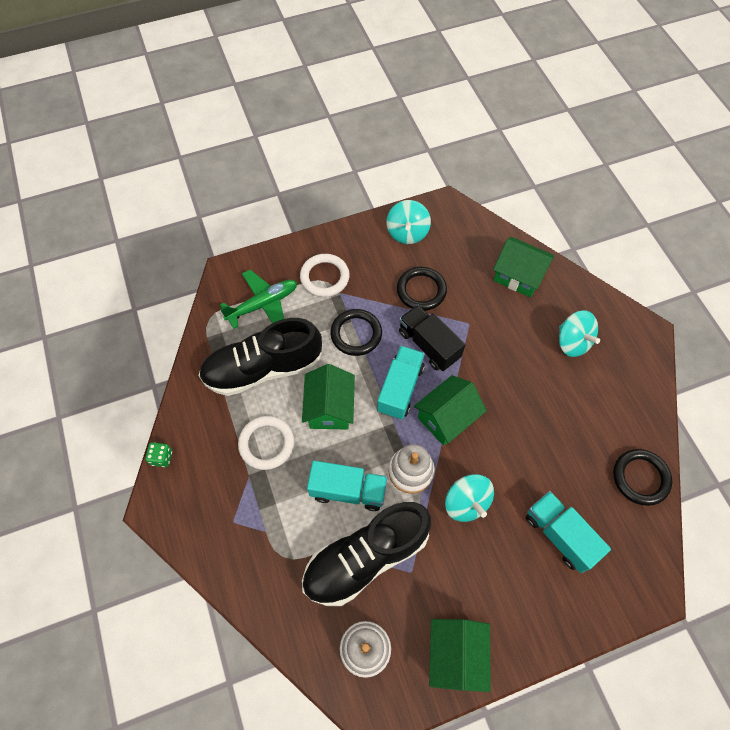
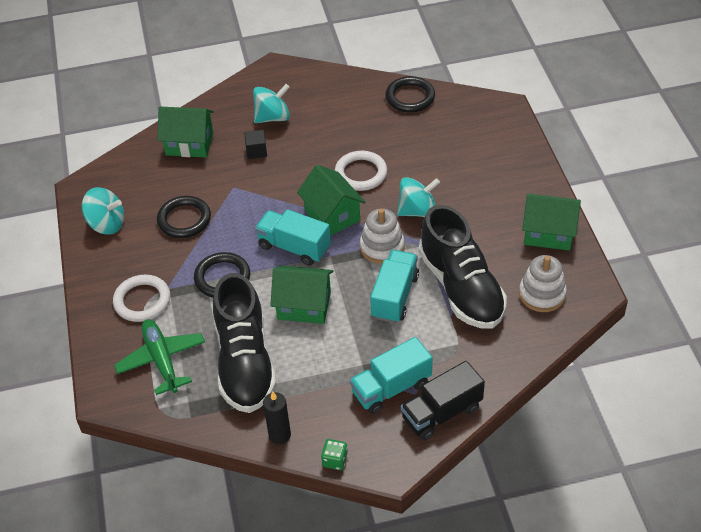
camera: 80 degrees left, 15 degrees down
white ring [238,416,294,470] -> white ring moved to [335,151,387,191]
black truck [399,305,465,371] -> black truck moved to [401,361,485,440]
green house [493,237,555,297] -> green house turned 60 degrees clockwise [158,107,214,157]
turquoise truck [526,491,611,573] -> turquoise truck moved to [350,337,433,414]
none -> black cube [244,130,267,159]
none -> black candle [263,391,291,444]

